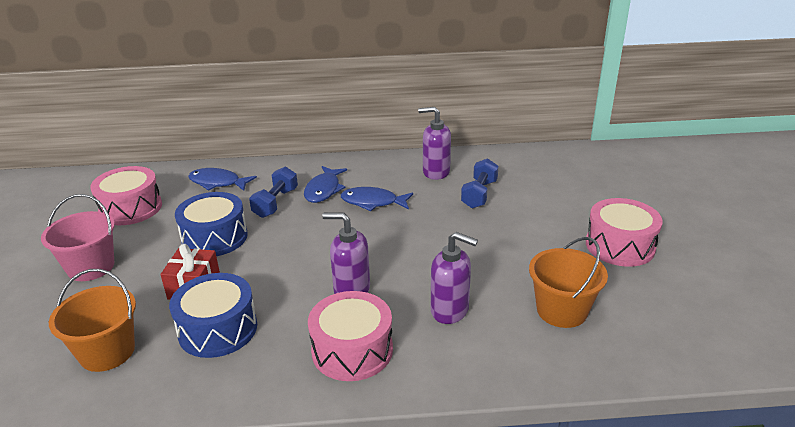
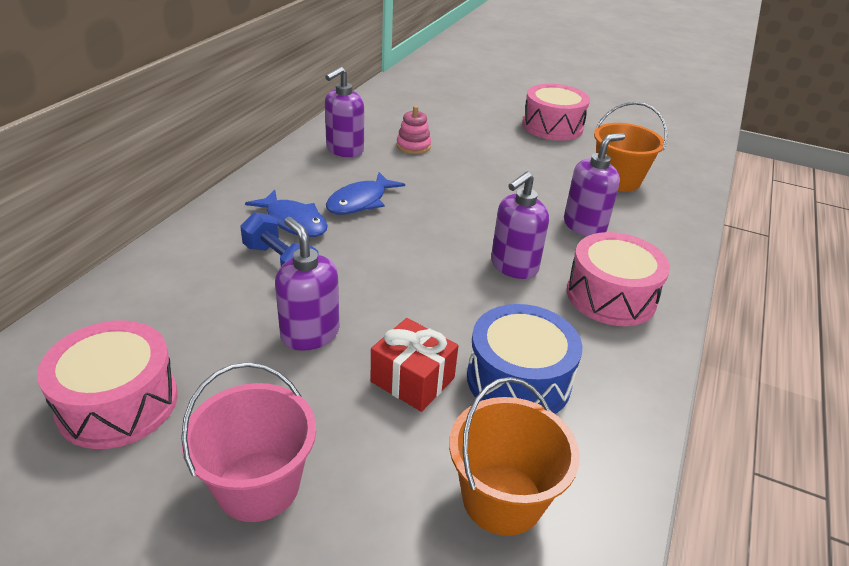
camera: 65 degrees left, 5 degrees up
blue drum [175,192,248,256] -> purple soap dispenser [275,217,339,351]
blue fish [188,168,257,191] -> none
blue dumbbell [461,158,499,209] -> pink stacking toy [396,106,431,154]

